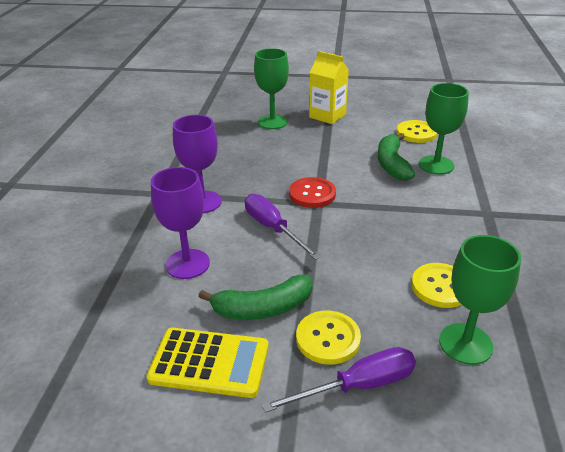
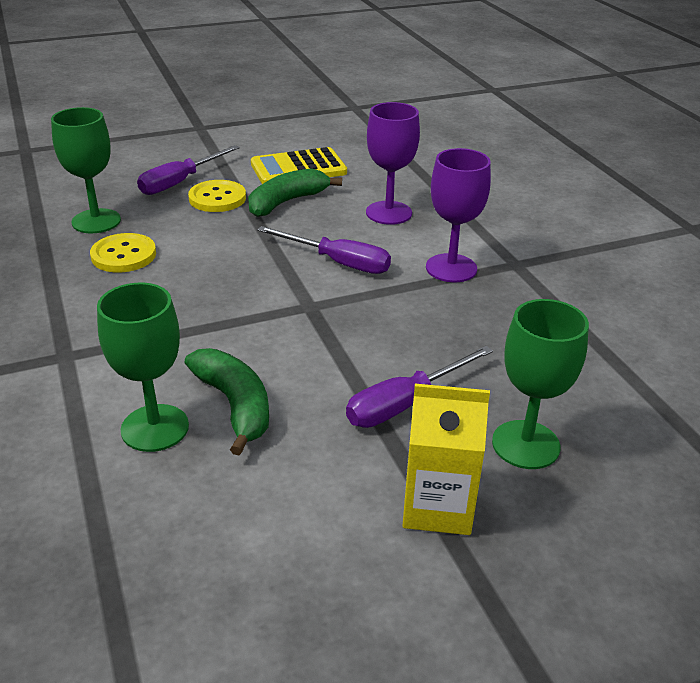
camera: 150 degrees right, 0 degrees up
red button [289,177,336,208] -> none
yellow button [397,120,437,143] -> none
none -> purple screwdriver [346,346,493,428]

